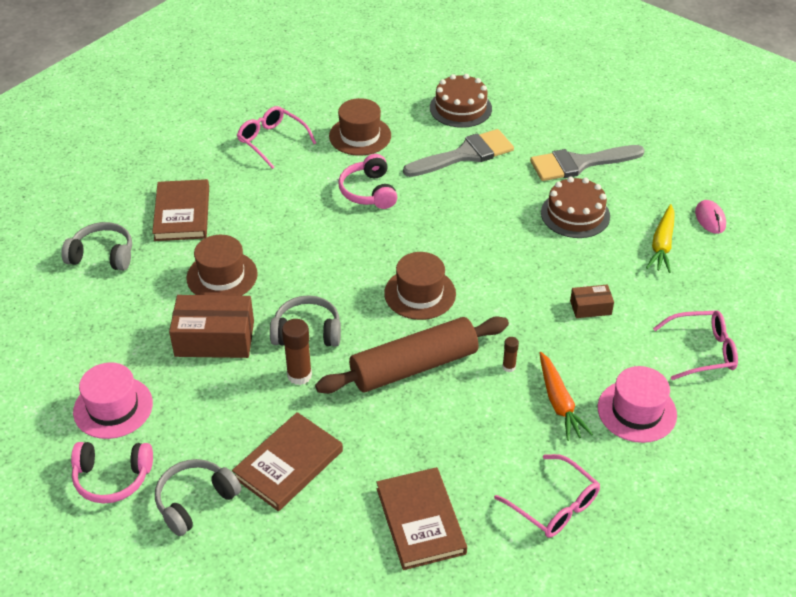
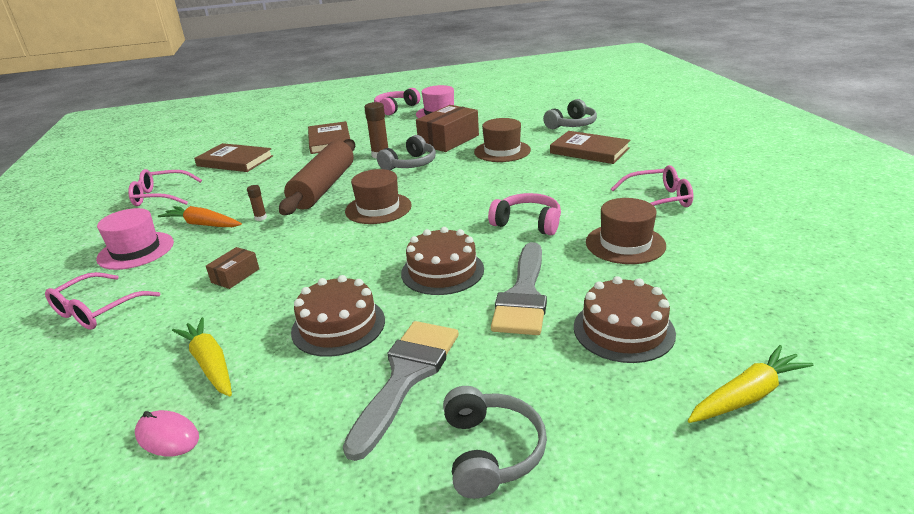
camera: 130 degrees right, 15 degrees down
grey headphones [155,459,241,536] -> grey headphones moved to [443,386,547,499]
none -> brown cake [401,227,484,295]
none -> yellow carrot [688,345,814,423]

